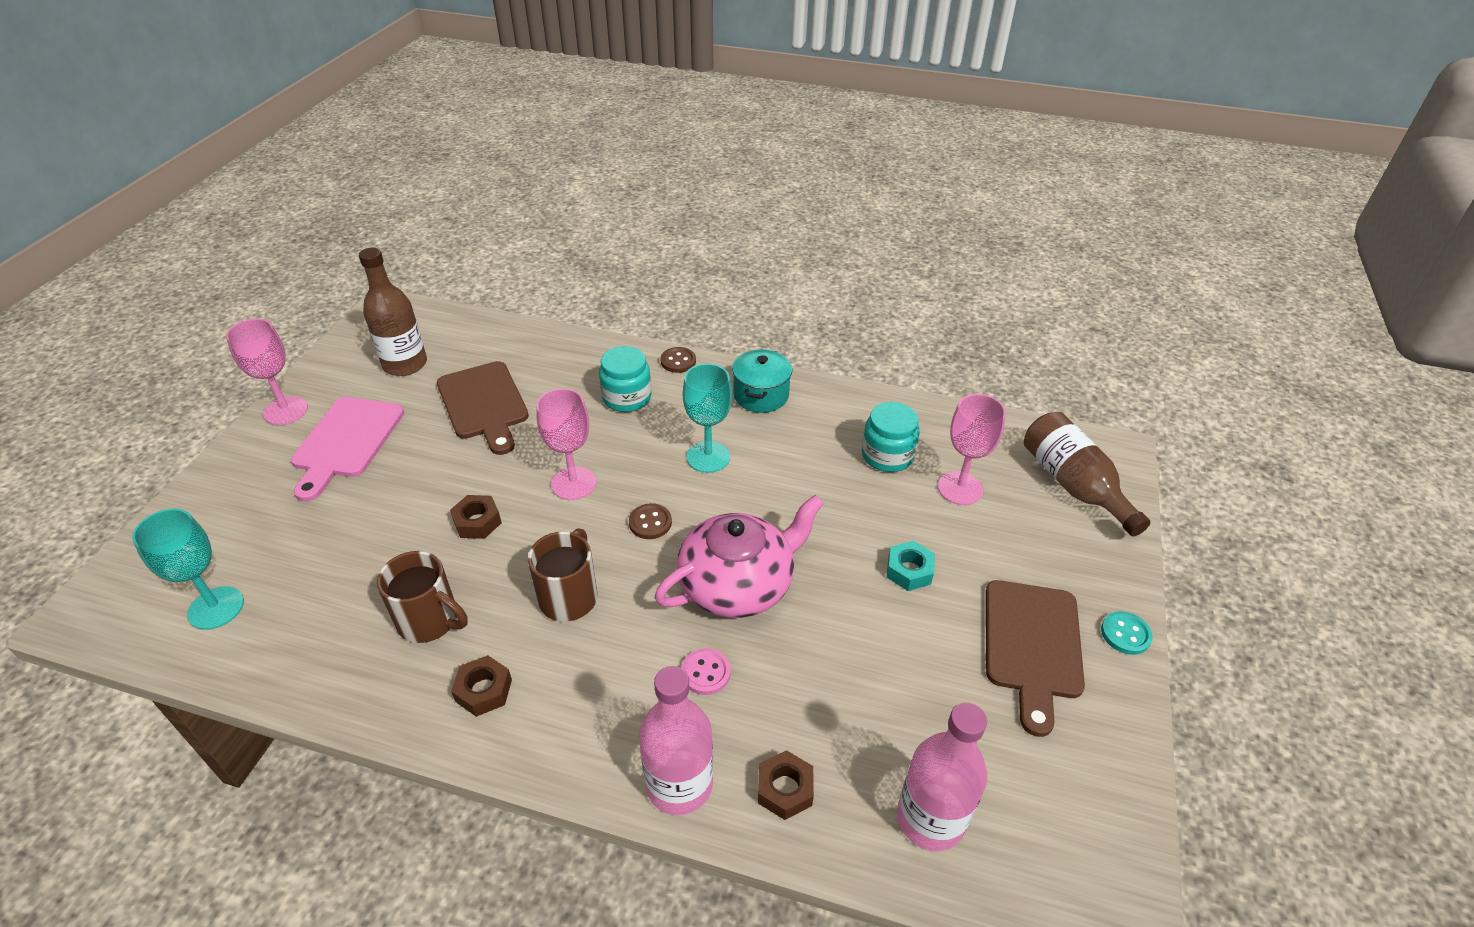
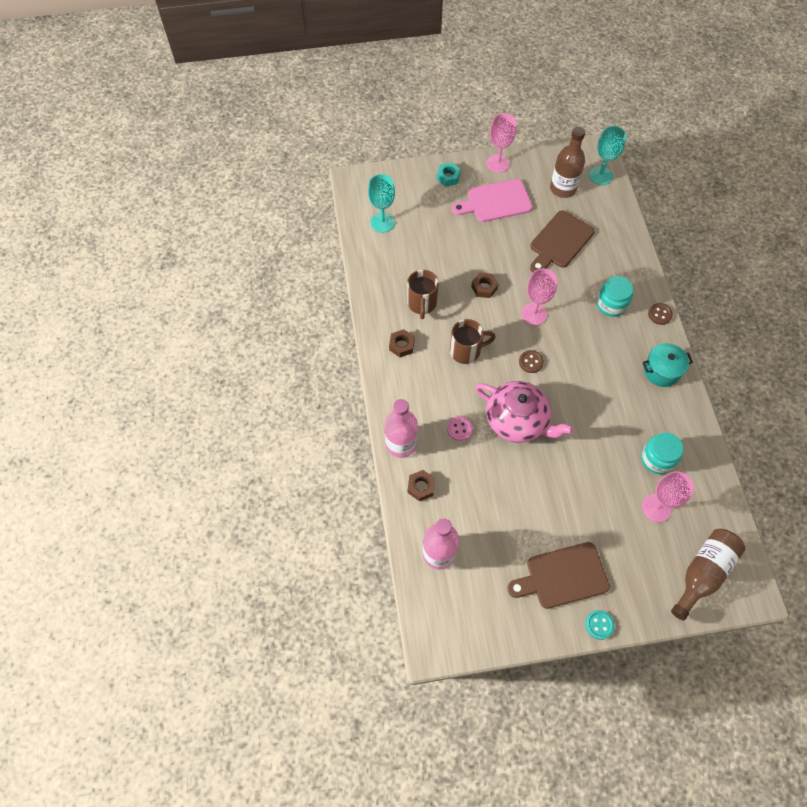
camera: 65 degrees right, 20 degrees up
turquoise goblet [683,363,732,473] -> turquoise goblet moved to [589,126,627,185]
turquoise nut [886,541,935,591] -> turquoise nut moved to [437,162,461,187]

